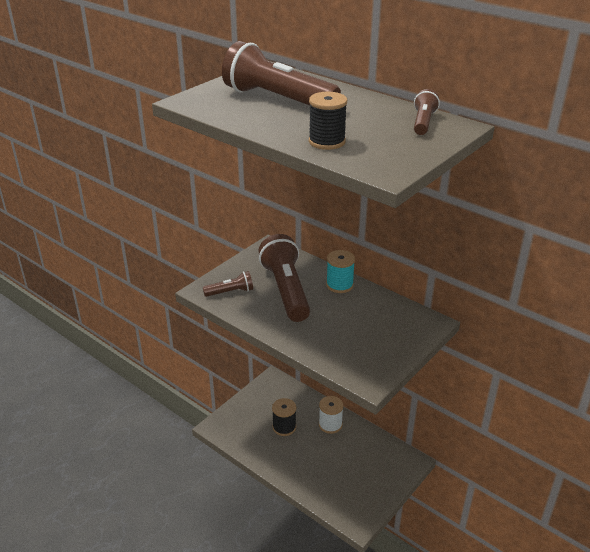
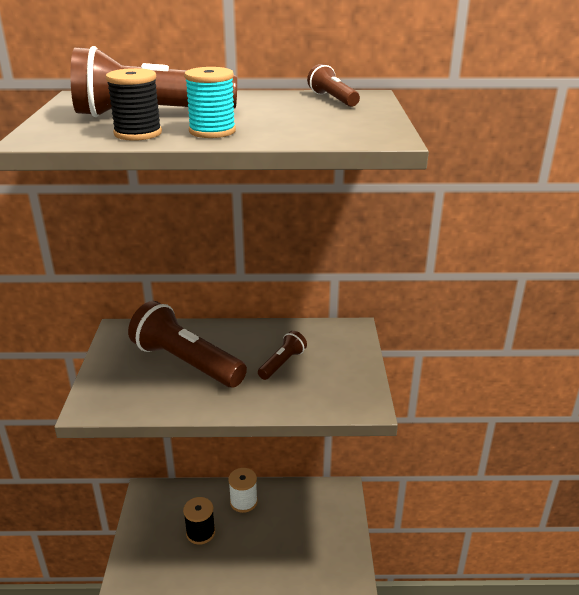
camera: 40 degrees left, 5 degrees down
brown flashlight [203,271,253,297] -> brown flashlight moved to [258,331,307,380]
black spool [309,92,347,150] -> black spool moved to [106,68,162,141]
turquoise spool [326,250,355,293] -> turquoise spool moved to [184,67,236,138]

